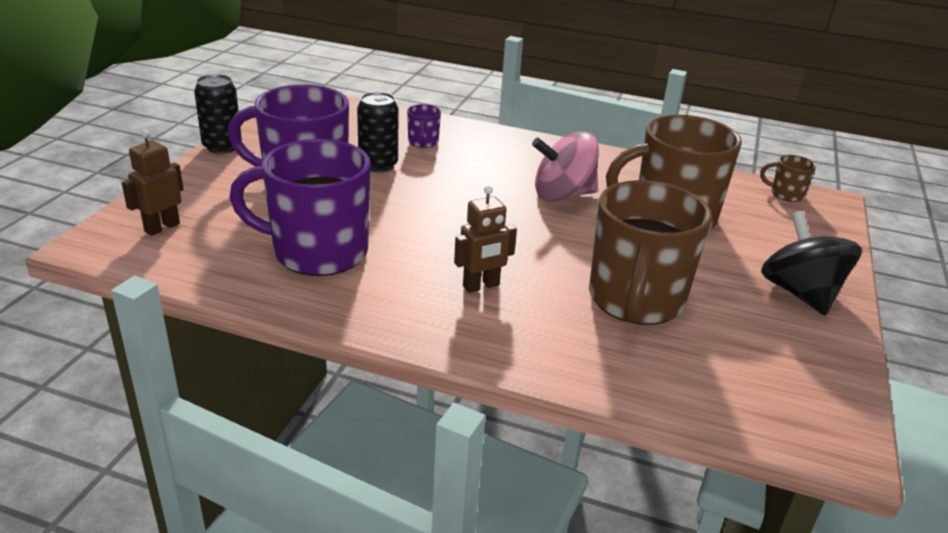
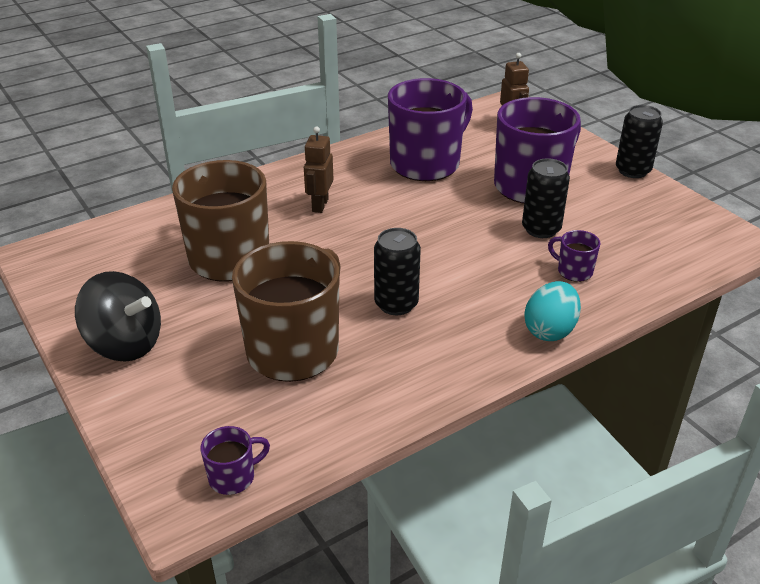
camera: 130 degrees right, 5 degrees up
pink spinning top [532,131,599,202] -> black can [374,228,421,315]
brown mug [760,155,816,202] -> purple mug [201,426,270,495]
none -> turquoise egg [524,281,581,341]

